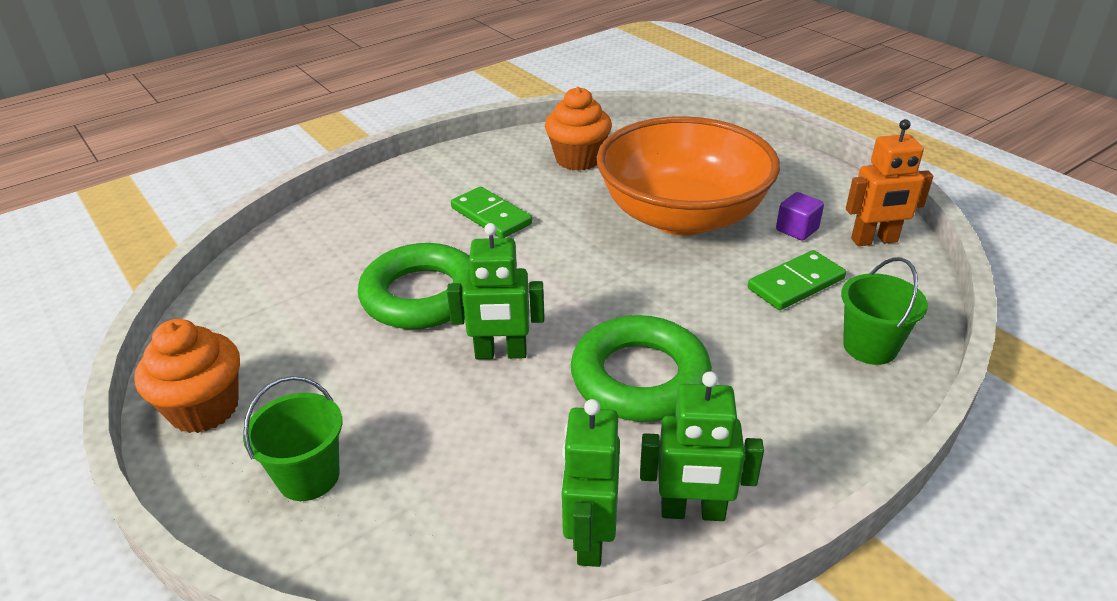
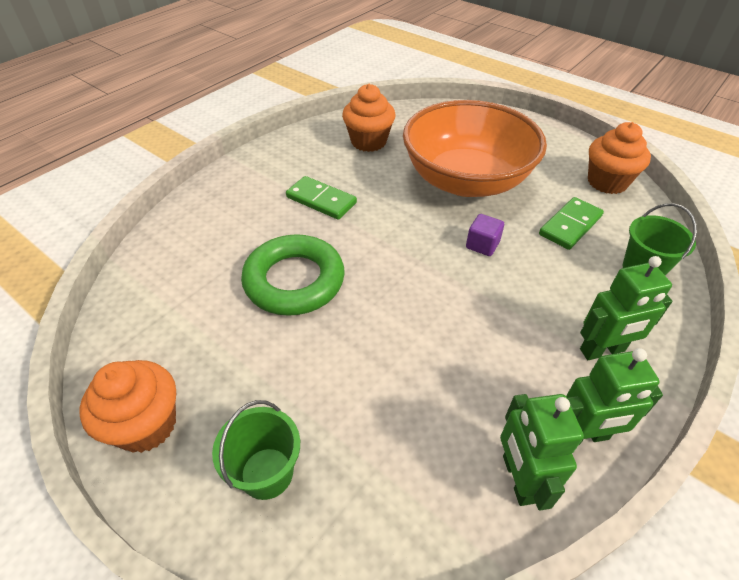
camera: 15 degrees left, 10 degrees up
green robot [447,223,544,359] -> green robot moved to [580,256,672,360]
green ring [571,315,712,422] -> none
purple cube [776,192,824,241] -> purple cube moved to [466,214,504,256]
orange robot [846,119,933,246] -> orange cupcake [588,122,651,194]

